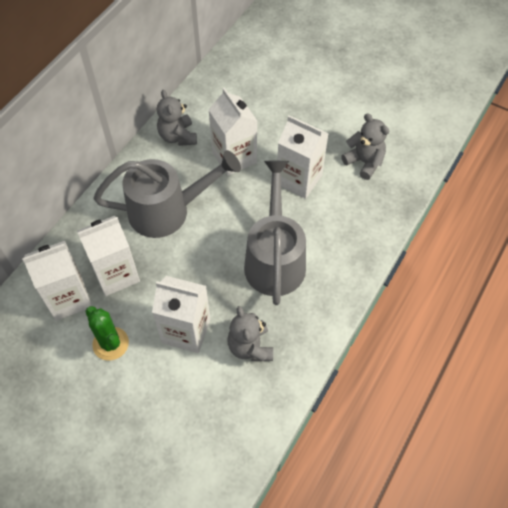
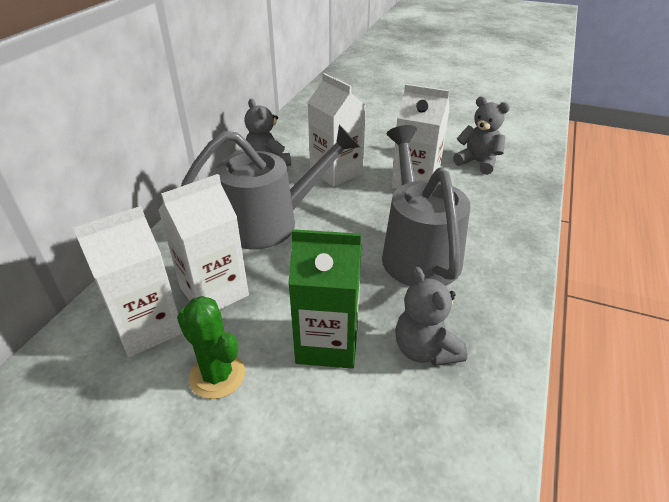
camera: 10 degrees left, 20 degrees down
white carton [152,276,210,353] -> green carton [288,229,361,369]

